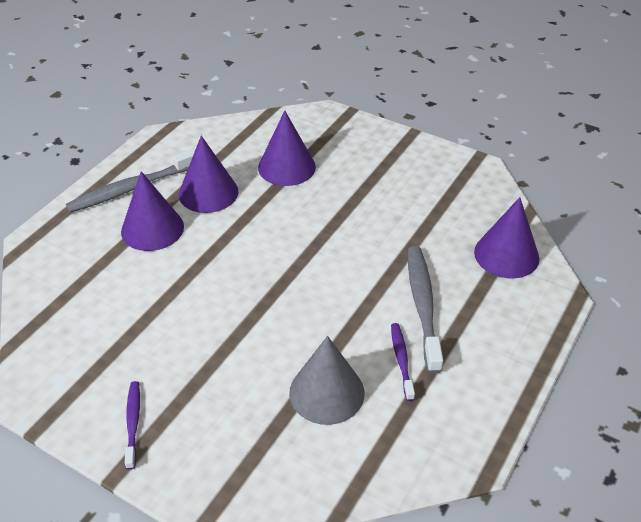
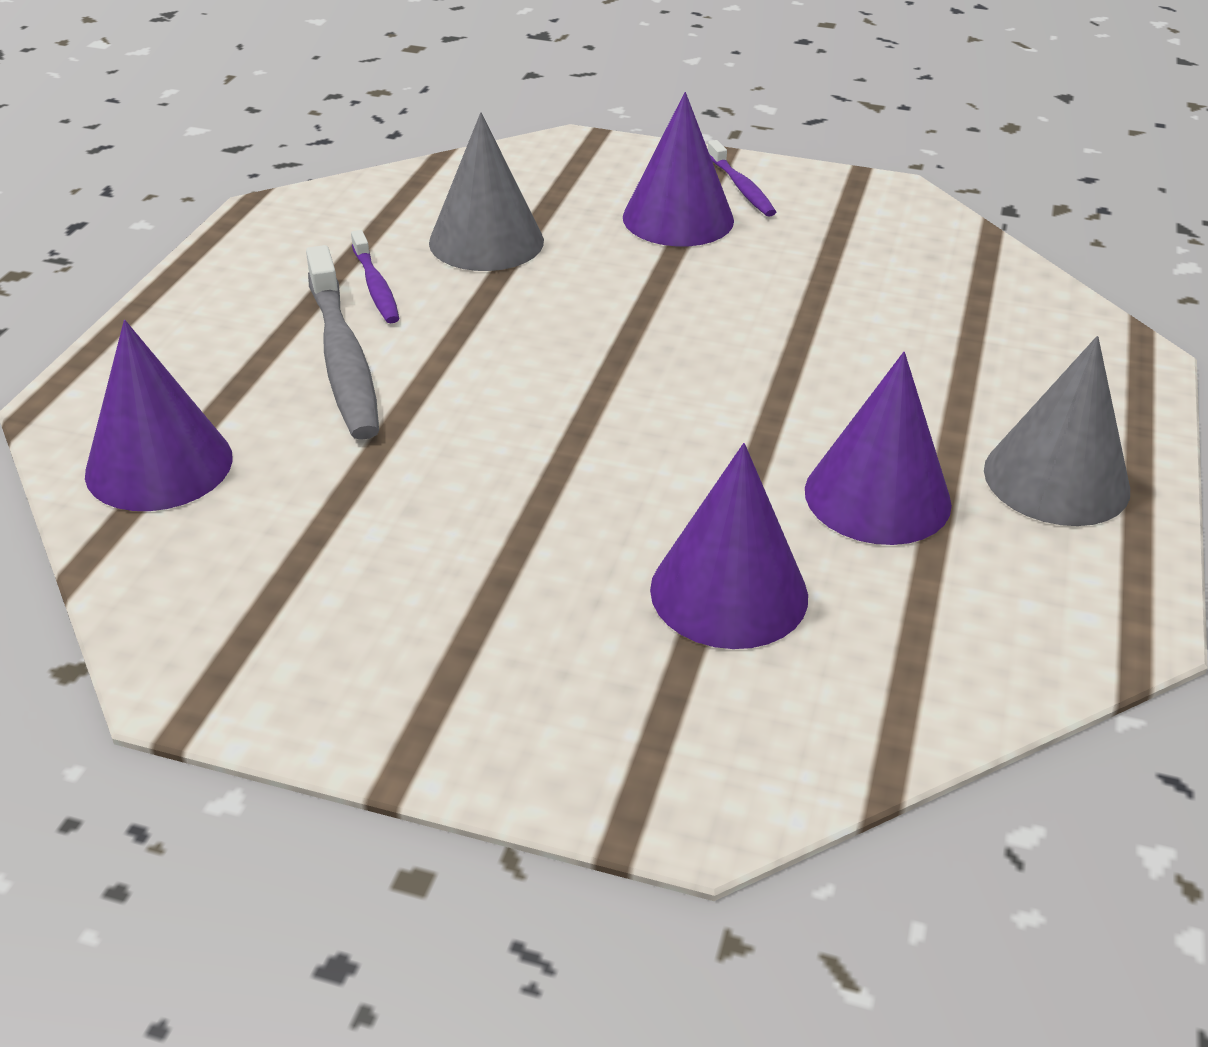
camera: 165 degrees right, 5 degrees down
grey toothbrush [66,148,196,213] -> grey cone [984,336,1130,526]
purple cone [121,171,184,251] -> purple cone moved to [623,92,734,246]

